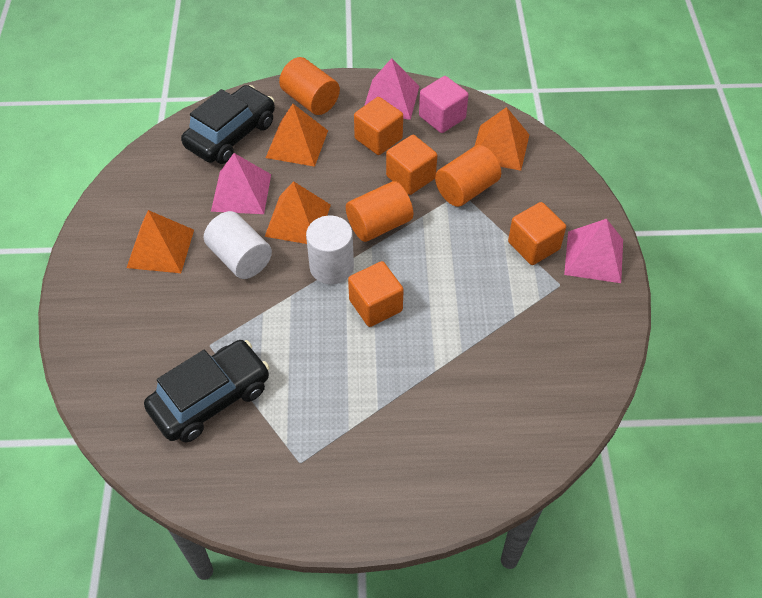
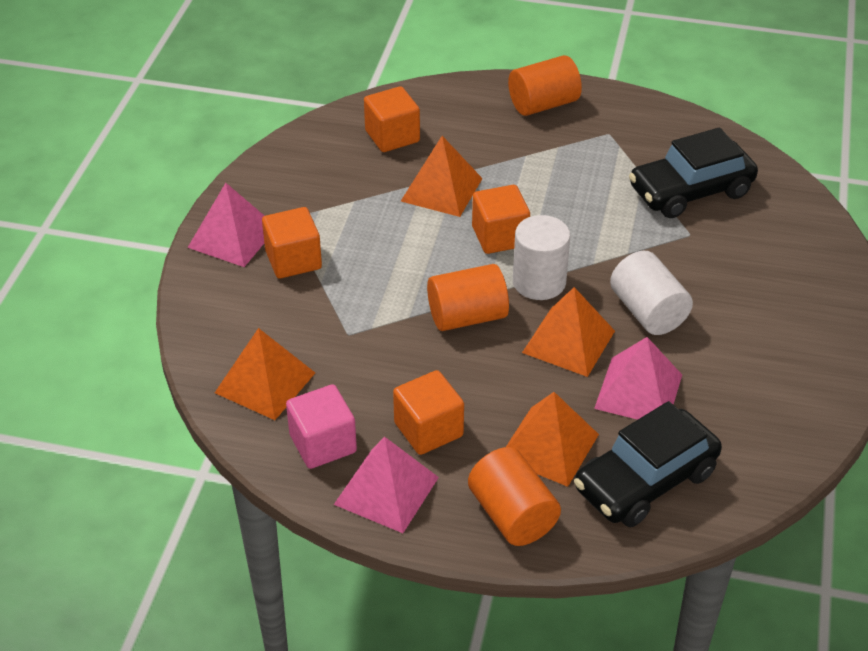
camera: 165 degrees left, 10 degrees down
orange pyramid [126,210,194,273] -> orange pyramid moved to [401,136,483,217]
orange cube [386,135,437,195] -> orange cube moved to [364,86,420,152]
orange cylinder [435,145,501,207] -> orange cylinder moved to [508,55,582,116]

